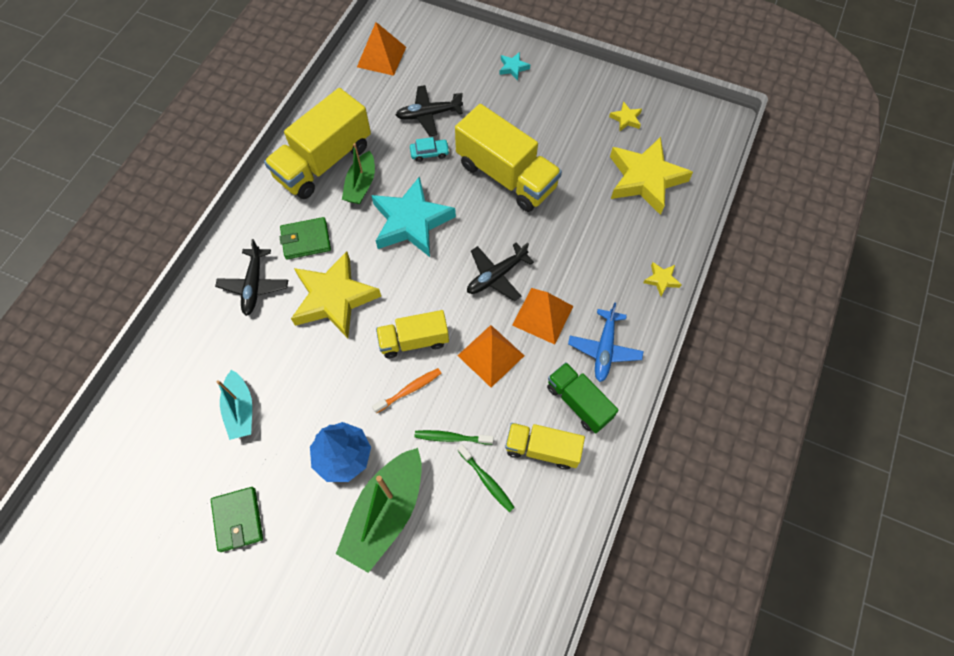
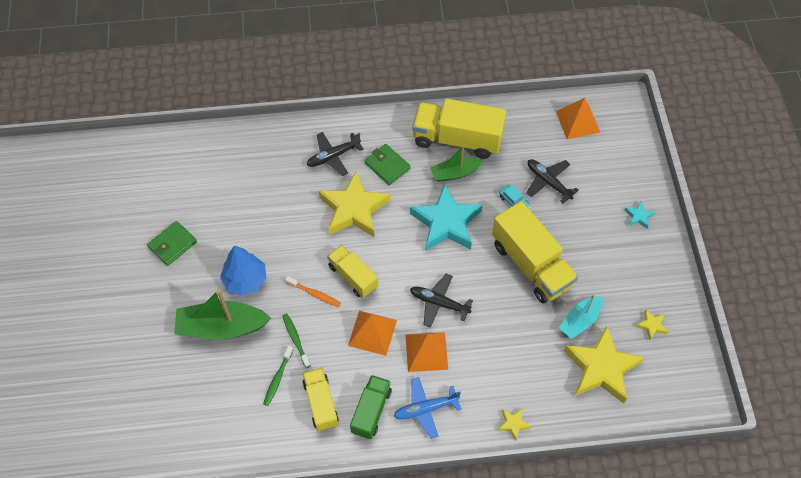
camera: 60 degrees right, 5 degrees down
turquoise boat [217,370,252,440] -> turquoise boat moved to [559,294,603,339]
yellow truck [455,104,562,212] -> yellow truck turned 45 degrees counterclockwise [492,201,578,304]

